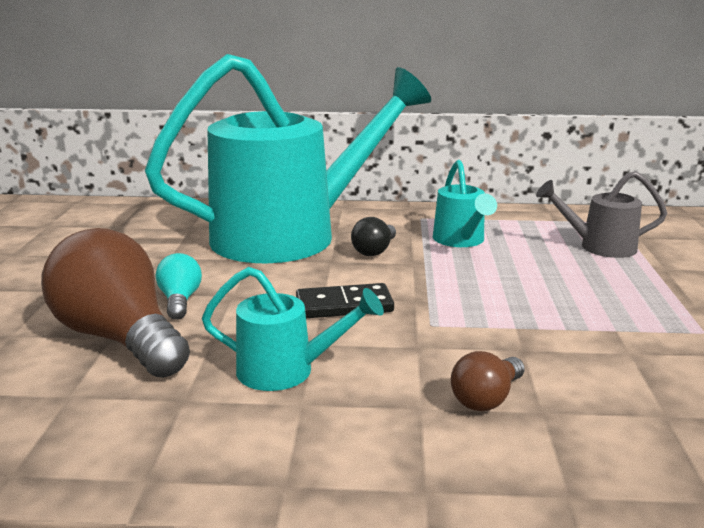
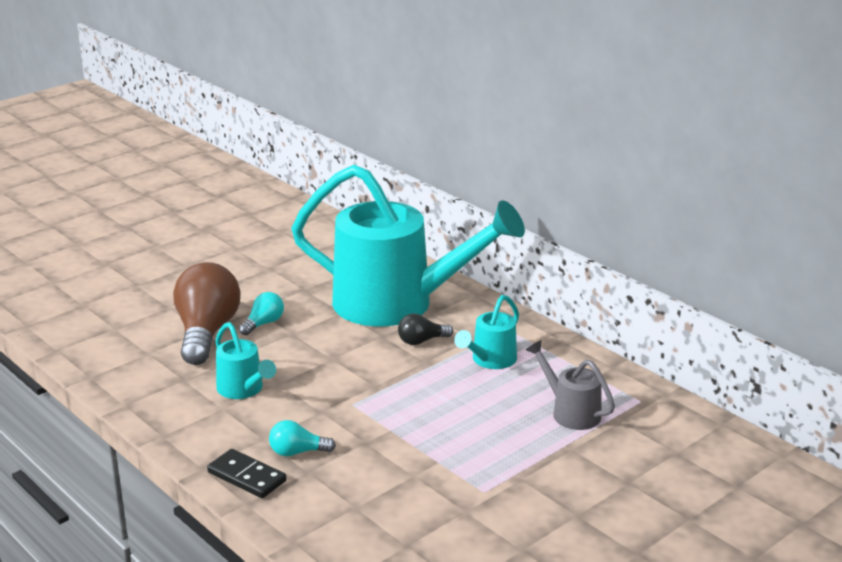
camera: 45 degrees right, 5 degrees up
black domino [296,283,394,318] -> black domino moved to [207,449,286,498]
brown light bulb [451,351,525,411] -> turquoise light bulb [269,420,336,456]

